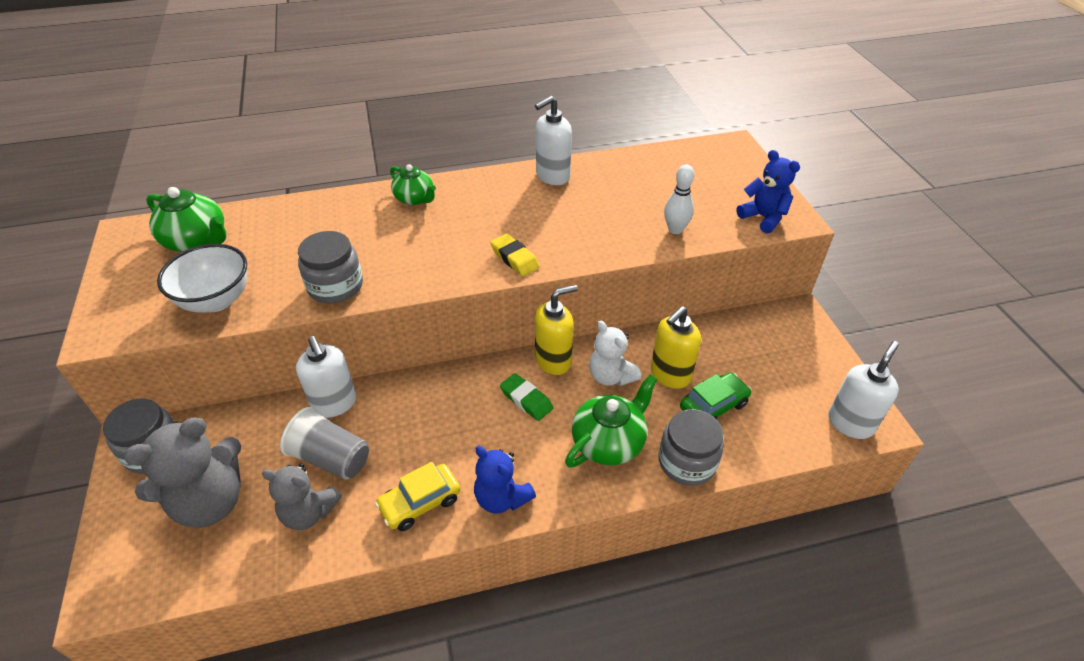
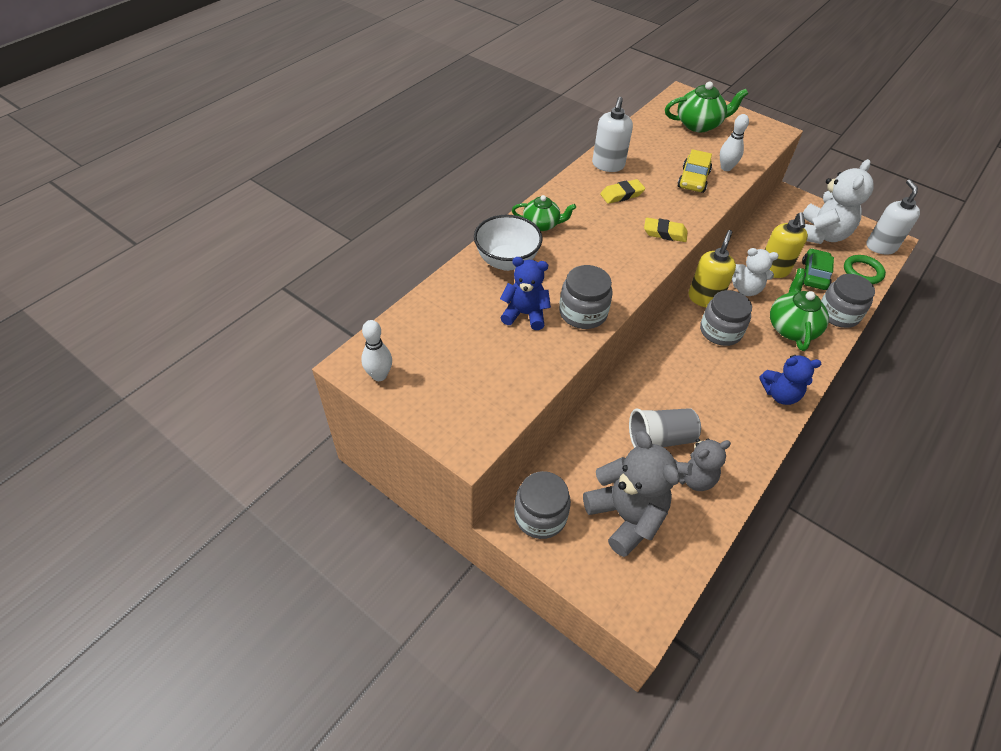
camera: 40 degrees left, 5 degrees up
grey teddy bear [124,417,241,528] -> grey teddy bear turned 45 degrees counterclockwise [583,431,680,557]
green teapot [146,187,226,252] -> green teapot moved to [665,82,748,132]
white bowl [157,244,247,313] -> white bowl moved to [474,215,543,271]
white soap dispenser [296,336,356,418] -> none
yellow car [375,462,461,531] -> yellow car moved to [677,149,712,193]
green eraser [500,373,553,421] -> grey jar [700,290,752,346]
blue teddy bear [737,150,800,233] -> blue teddy bear moved to [500,257,551,330]
none -> white bowling pin [361,320,392,381]
none -> yellow eraser [600,179,645,204]
none -> white teddy bear [803,159,874,244]
none -> green ring [844,255,886,284]

